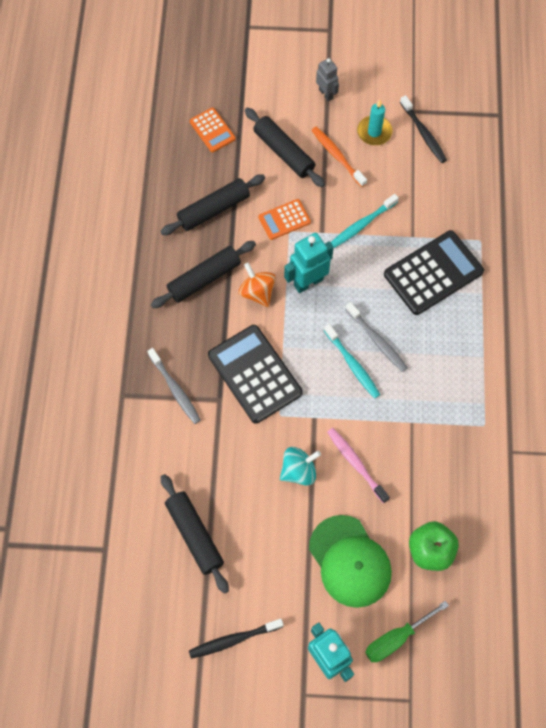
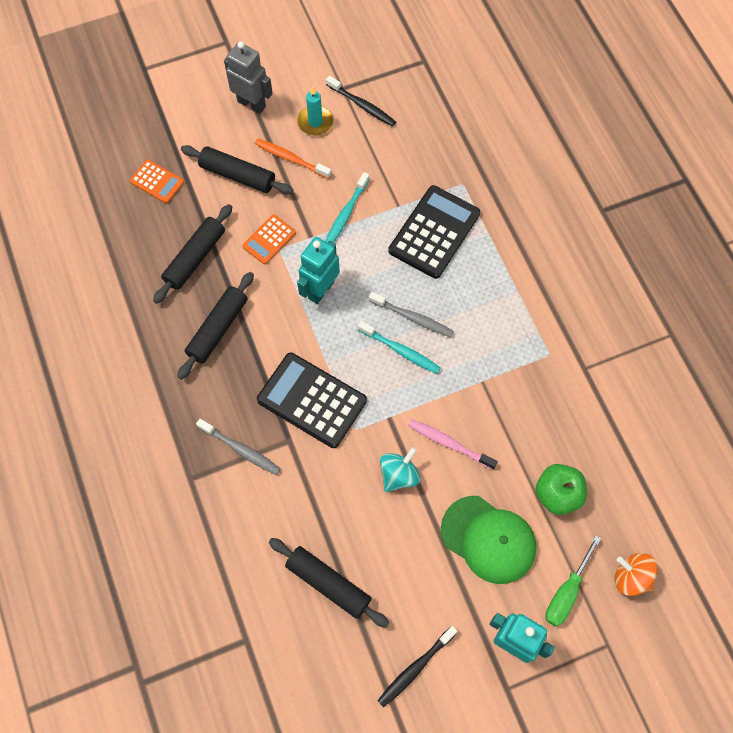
camera: 25 degrees left, 0 degrees up
orange spinning top [239,263,276,307] -> orange spinning top moved to [615,553,658,596]
grey robot [316,58,339,101] -> grey robot [224,41,273,114], size x1.58

